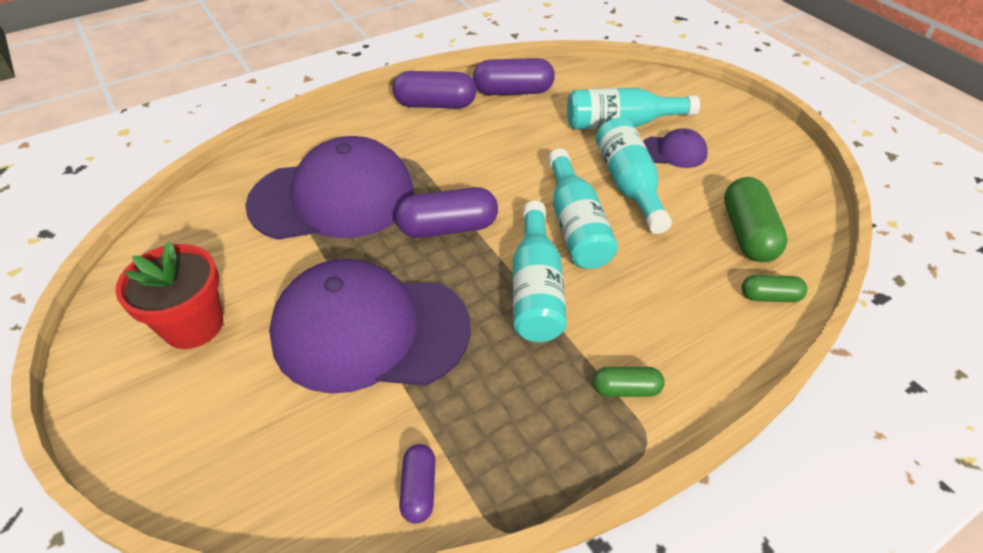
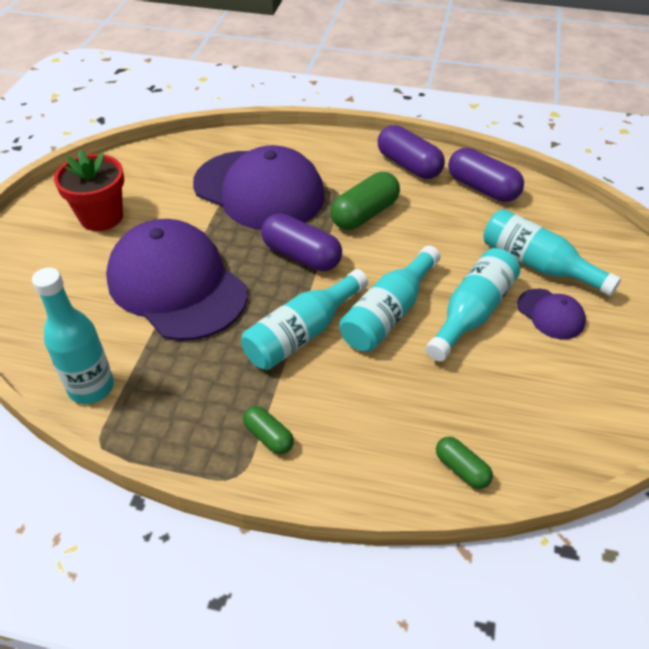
camera: 45 degrees right, 0 degrees up
purple capsule [399,444,435,524] -> turquoise bottle [32,267,114,404]
green capsule [724,177,788,262] -> green capsule moved to [331,172,400,230]

